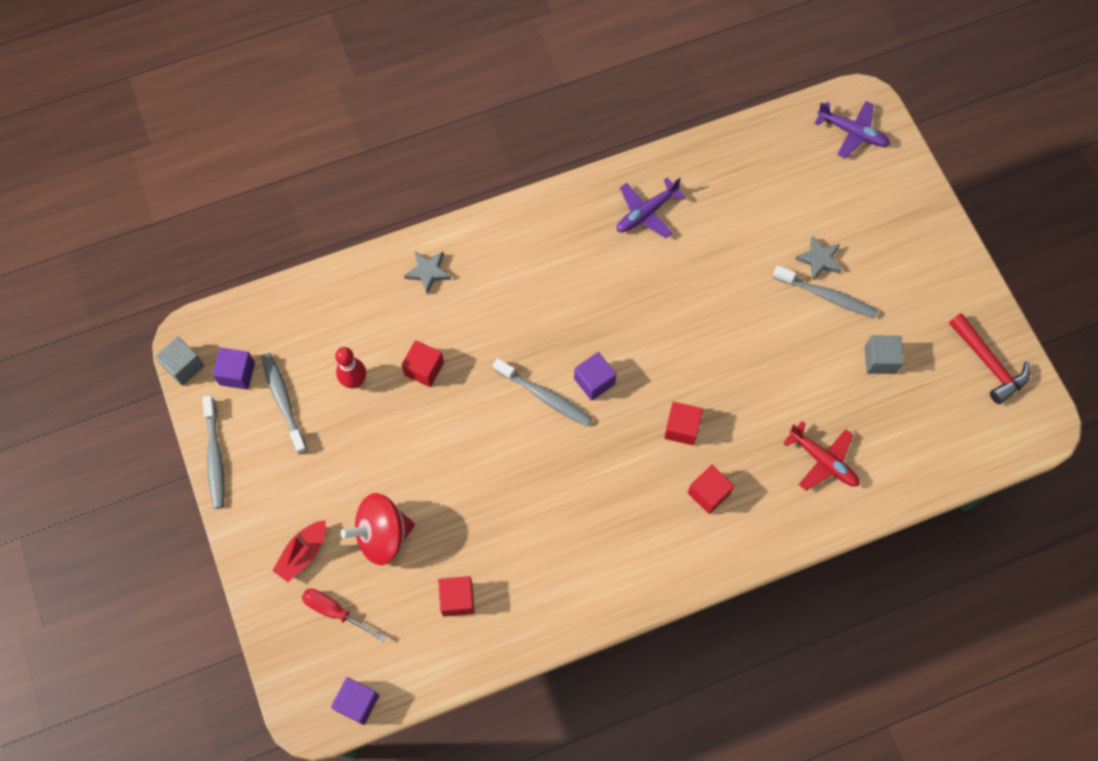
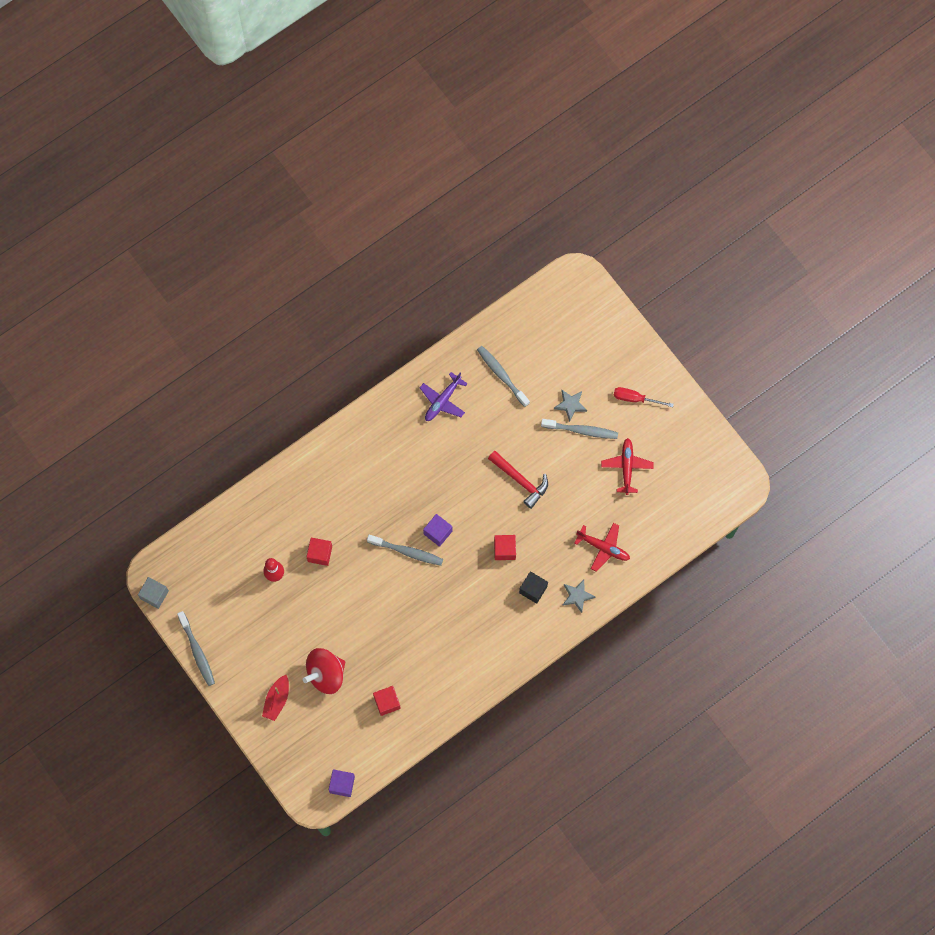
camera: 15 degrees left, 5 degrees up
purple cube [212,347,255,390] -> none
grey toothbrush [261,353,308,454] -> grey toothbrush moved to [477,346,530,407]
red screwdriver [302,589,387,642] -> red screwdriver moved to [613,387,674,407]
grey star [404,251,451,294] -> grey star moved to [562,580,596,613]
red cube [688,465,734,514] -> black cube [519,571,548,604]
purple plane [815,101,890,158] -> none
grey cube [865,335,904,374] -> red plane [601,438,654,495]
red hammer [949,313,1030,404] -> red hammer moved to [488,451,548,509]

